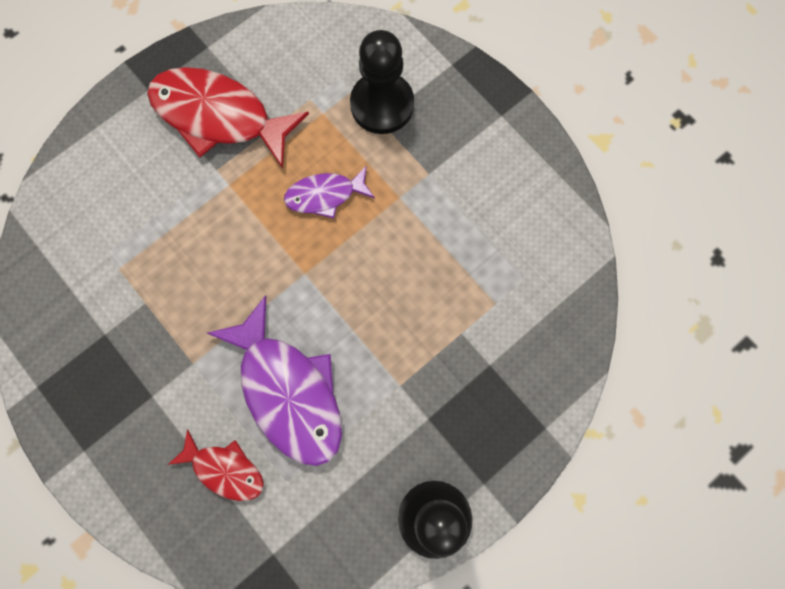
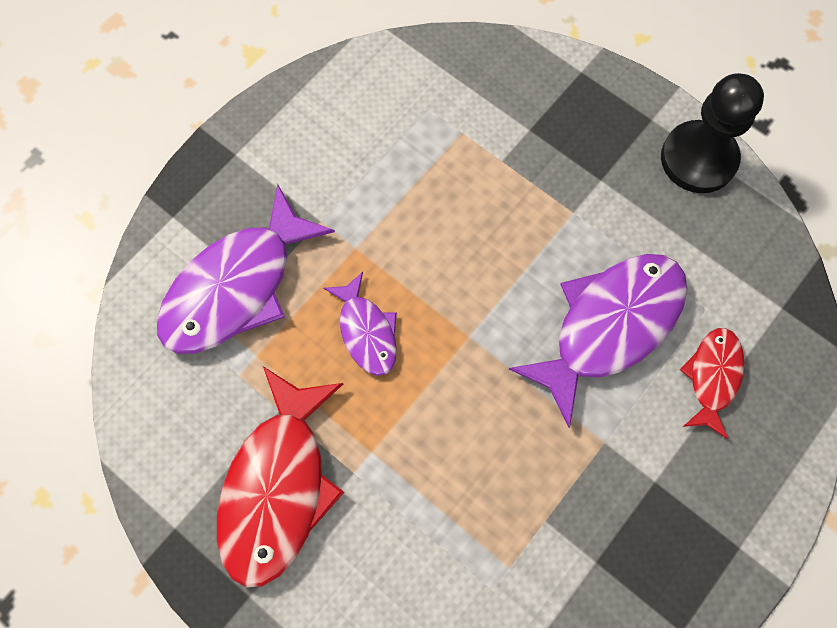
camera: 100 degrees left, 5 degrees down
black pawn [350,30,414,134] -> purple fish [157,184,335,354]

